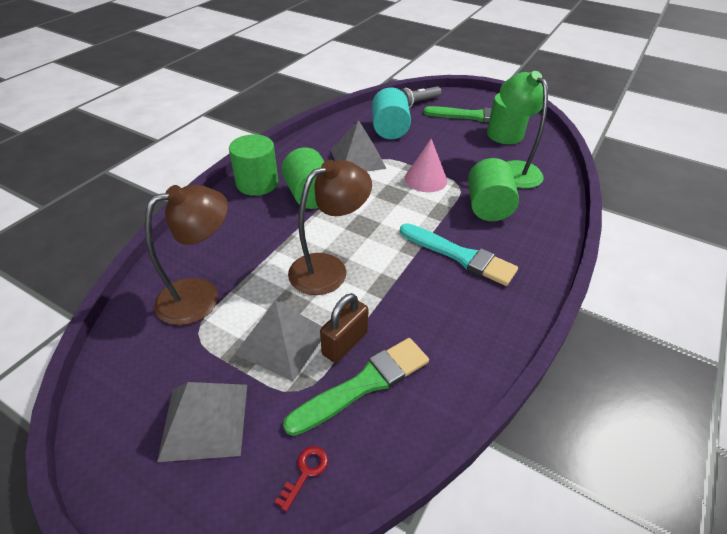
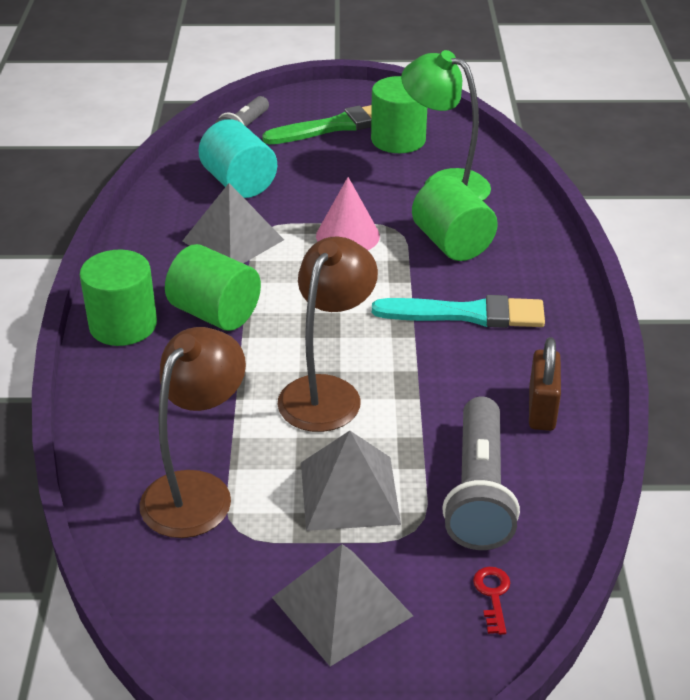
camera: 30 degrees left, 5 degrees down
green brush [283,338,429,436] -> grey flashlight [442,397,520,550]
brown padlock [320,293,369,363] -> brown padlock moved to [529,337,561,431]

